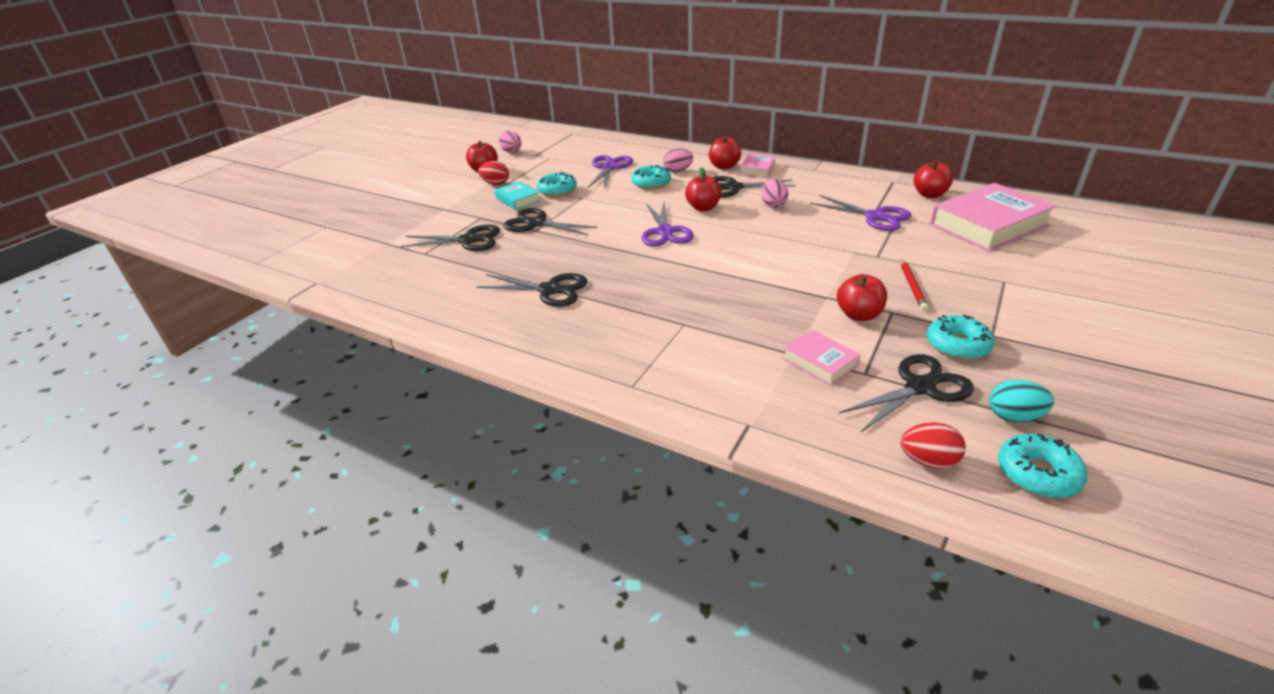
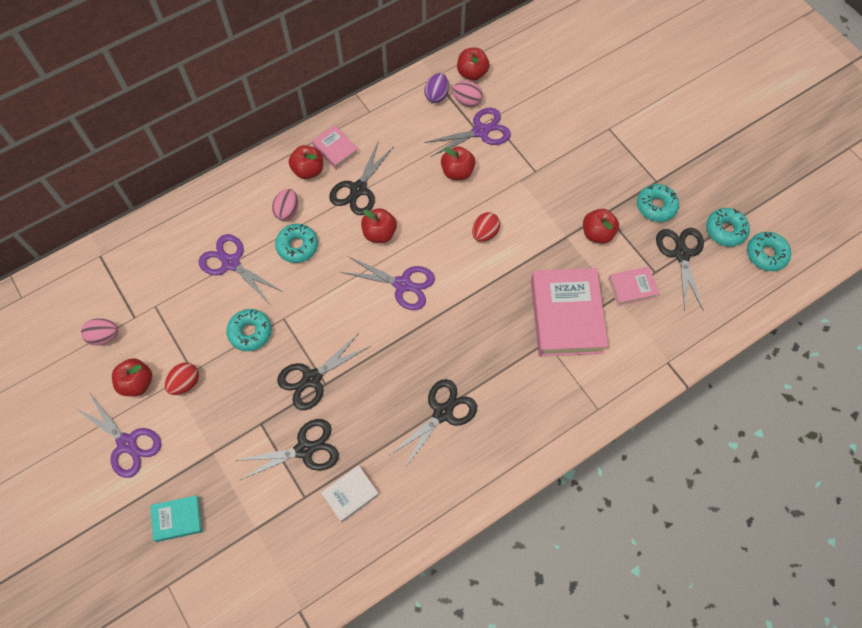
camera: 65 degrees left, 30 degrees up
black scissors [400,225,500,251] -> black scissors turned 45 degrees clockwise [234,419,339,481]
turquoise book [494,181,541,210] -> turquoise book moved to [150,495,203,542]
pink egg [761,179,788,208] -> pink egg moved to [452,81,483,107]
red egg [900,422,966,469] -> red egg moved to [472,212,500,242]
red pencil [901,259,928,311] -> none
pink book [930,183,1056,251] -> pink book moved to [531,268,608,357]
turquoise egg [989,380,1054,422] -> turquoise donut [706,208,750,247]
none -> purple scissors [77,394,161,478]
none -> white book [321,465,379,523]
none -> purple egg [424,73,449,103]
none -> red apple [441,146,475,180]

